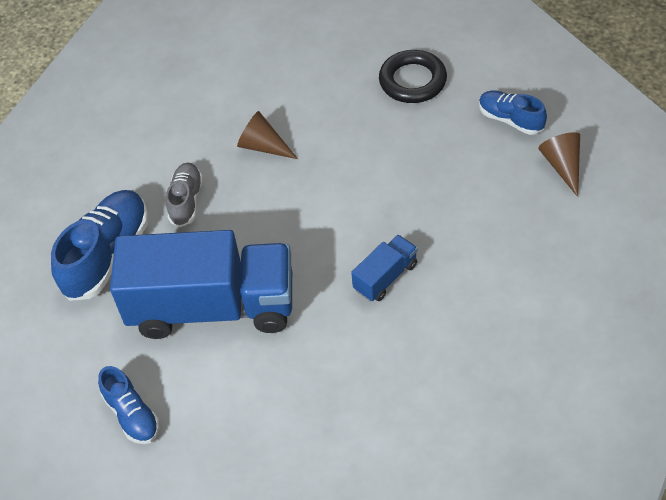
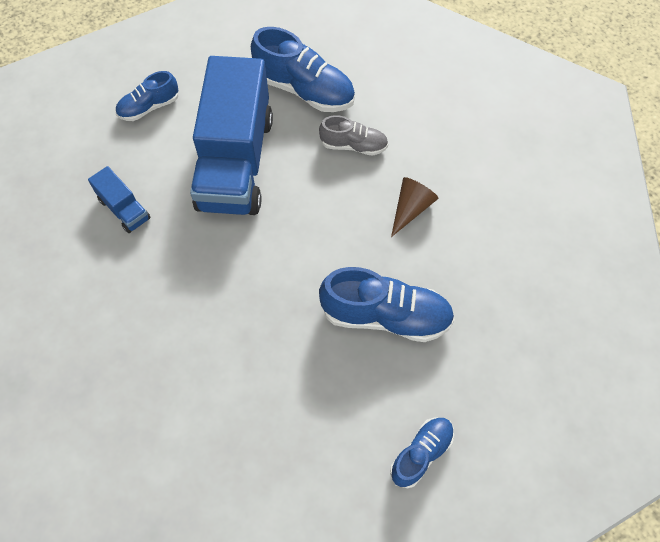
camera: 90 degrees right, 10 degrees up
blue truck [351,235,418,301] -> blue truck moved to [88,166,151,233]
black ring [379,50,447,103] -> none
brown cone [538,132,580,197] -> none
none -> blue shoe [319,267,455,342]

